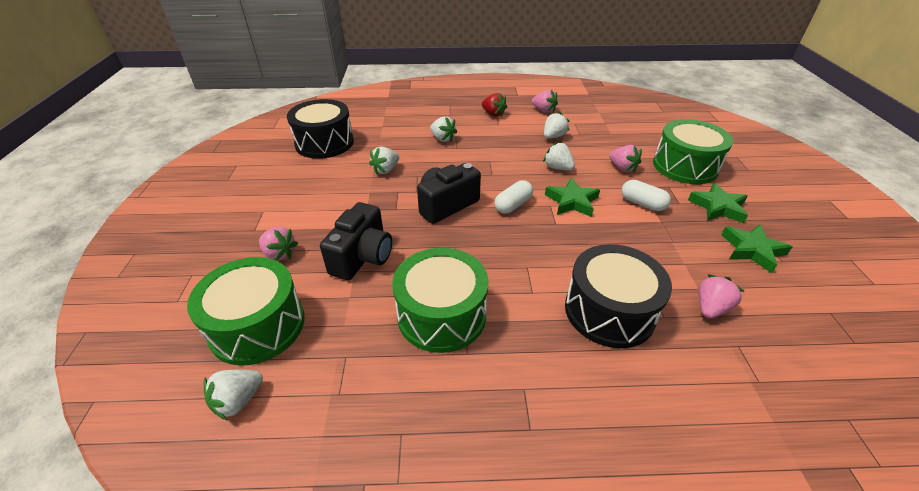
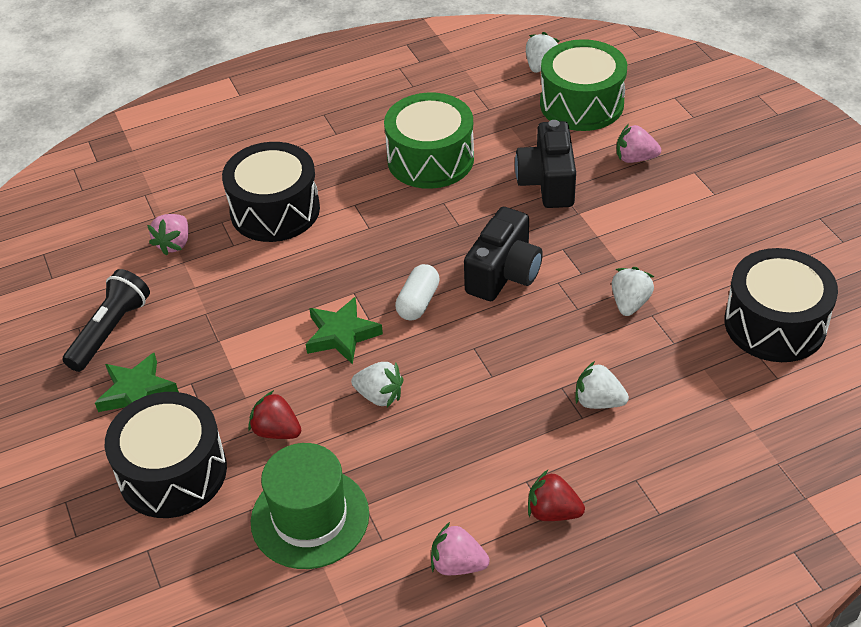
camera: 160 degrees right, 5 degrees up
white strawberry [544,112,570,139] -> none
pink strawberry [609,145,642,173] -> red strawberry [248,390,301,439]
white capsule [622,180,671,211] -> none
green drum [653,119,733,184] -> black drum [105,392,227,518]
green star [721,224,792,273] -> black flashlight [62,269,150,372]
none -> green hat [251,443,369,569]

